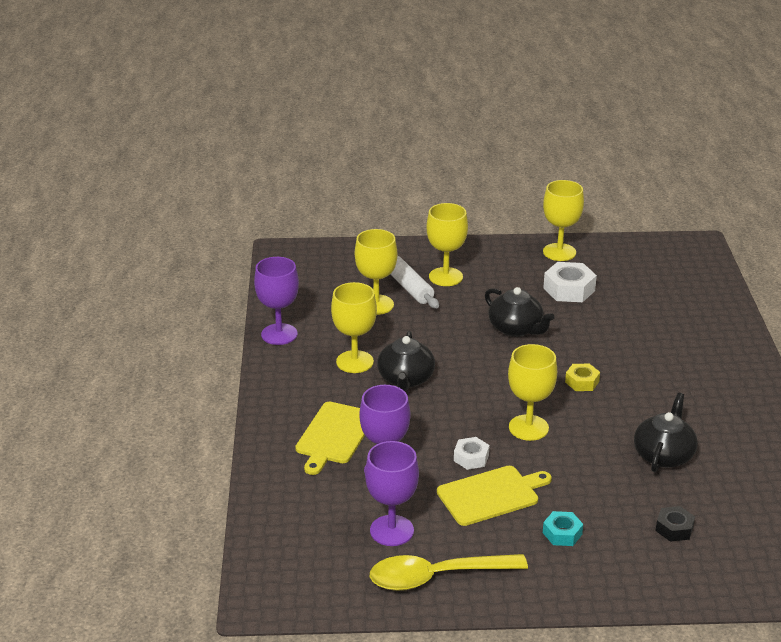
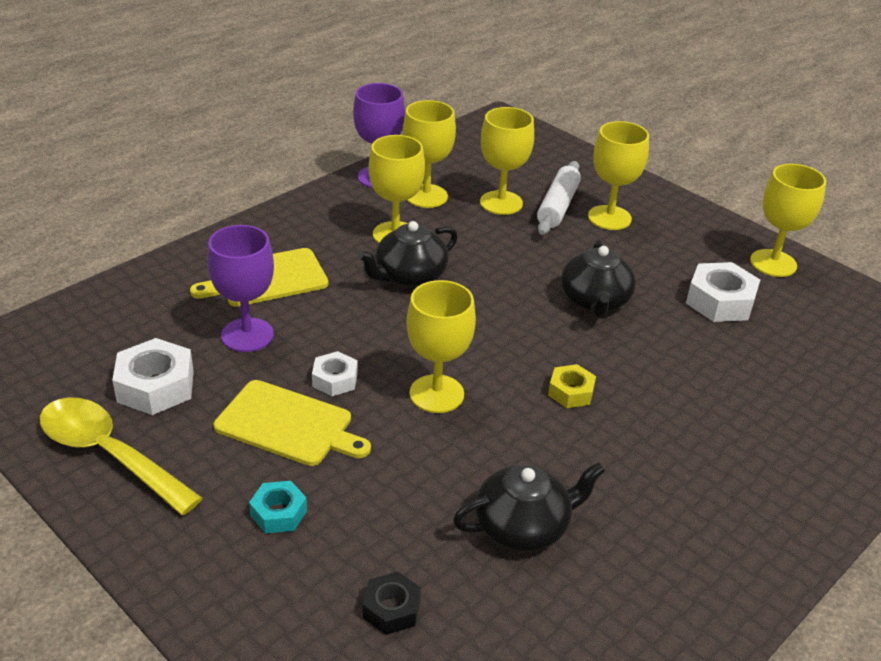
camera: 45 degrees right, 5 degrees up
purple goblet [365,441,419,546] -> white nut [112,338,194,415]
none -> yellow goblet [403,100,456,208]

